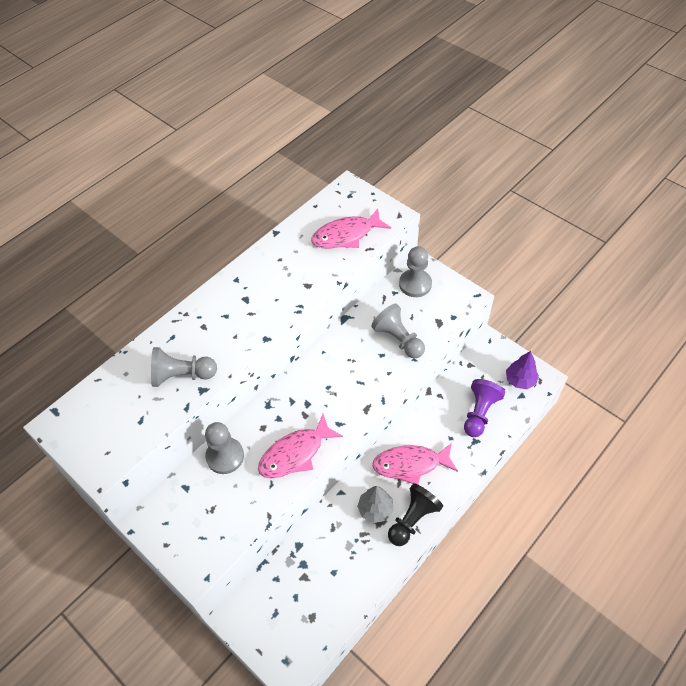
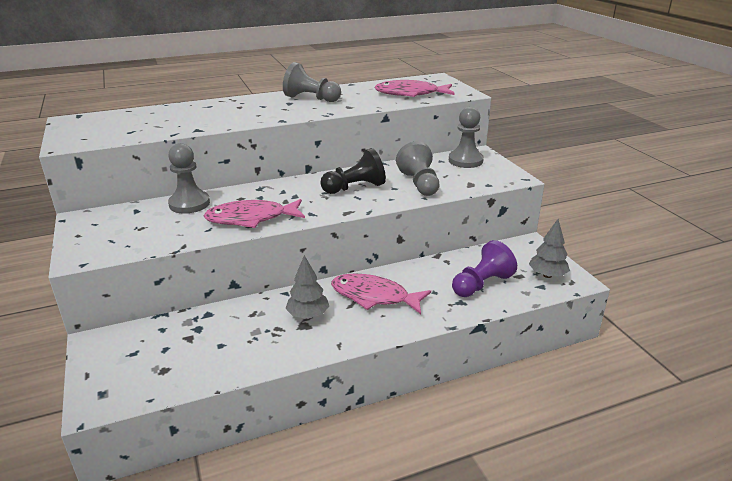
camera: 25 degrees right, 25 degrees down
grey pawn [151,347,217,387] -> grey pawn moved to [283,62,341,102]
black pawn [388,483,443,546] -> black pawn moved to [320,148,386,194]
purple tree [506,351,539,389] -> grey tree [529,219,570,278]

